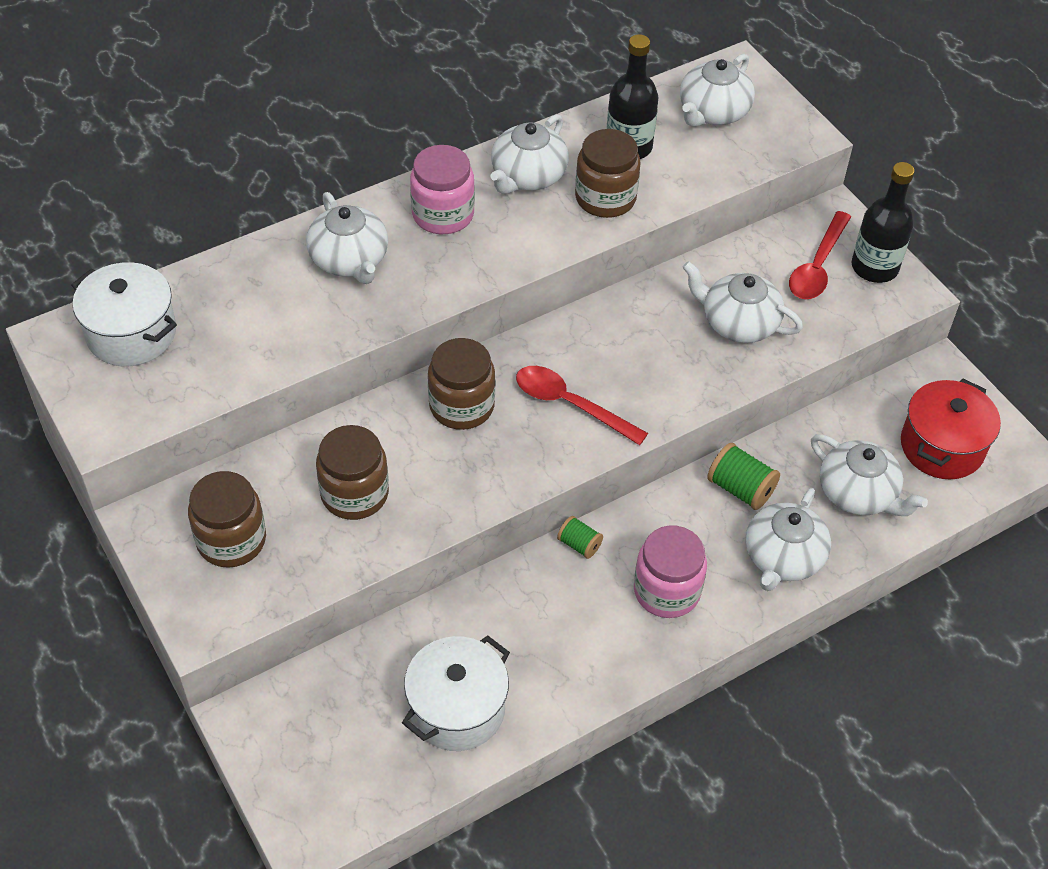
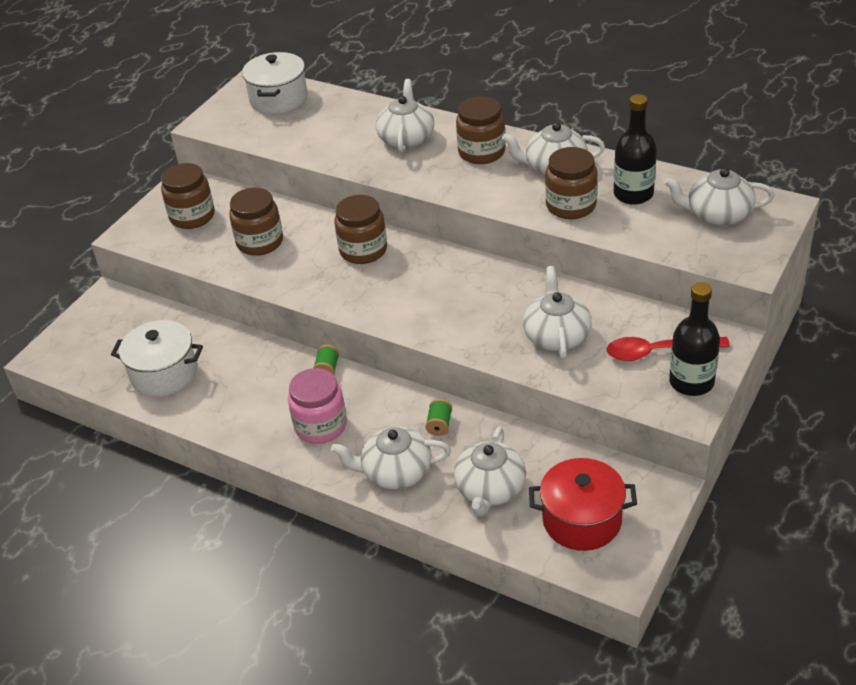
camera: 65 degrees right, 10 degrees down
white teapot [306,192,388,284] -> white teapot turned 150 degrees clockwise [376,79,434,153]
pink jar [410,145,475,234] -> brown jar [456,96,505,164]
red spoon [516,366,648,445] -> none
green spool [707,443,780,510] -> green spool [425,399,452,436], size x0.62

